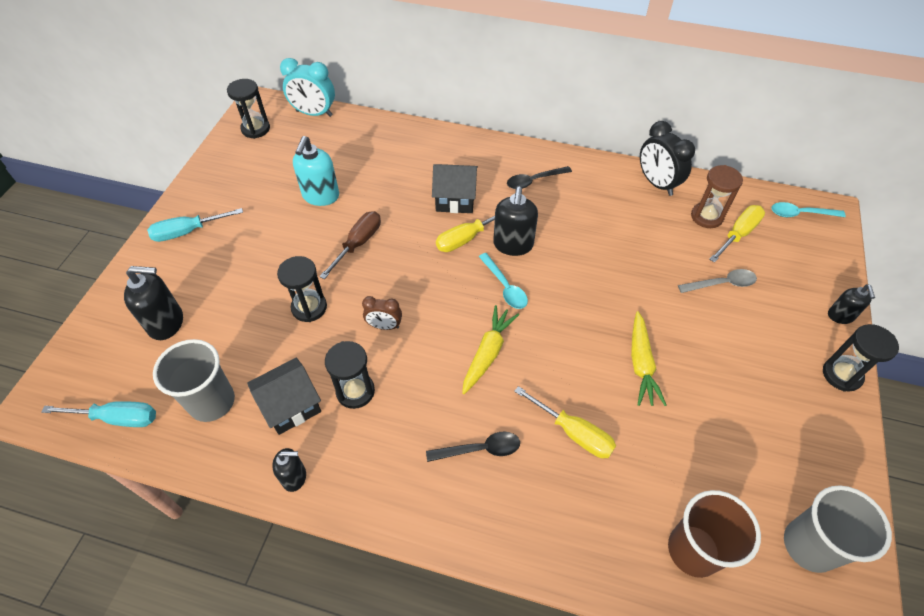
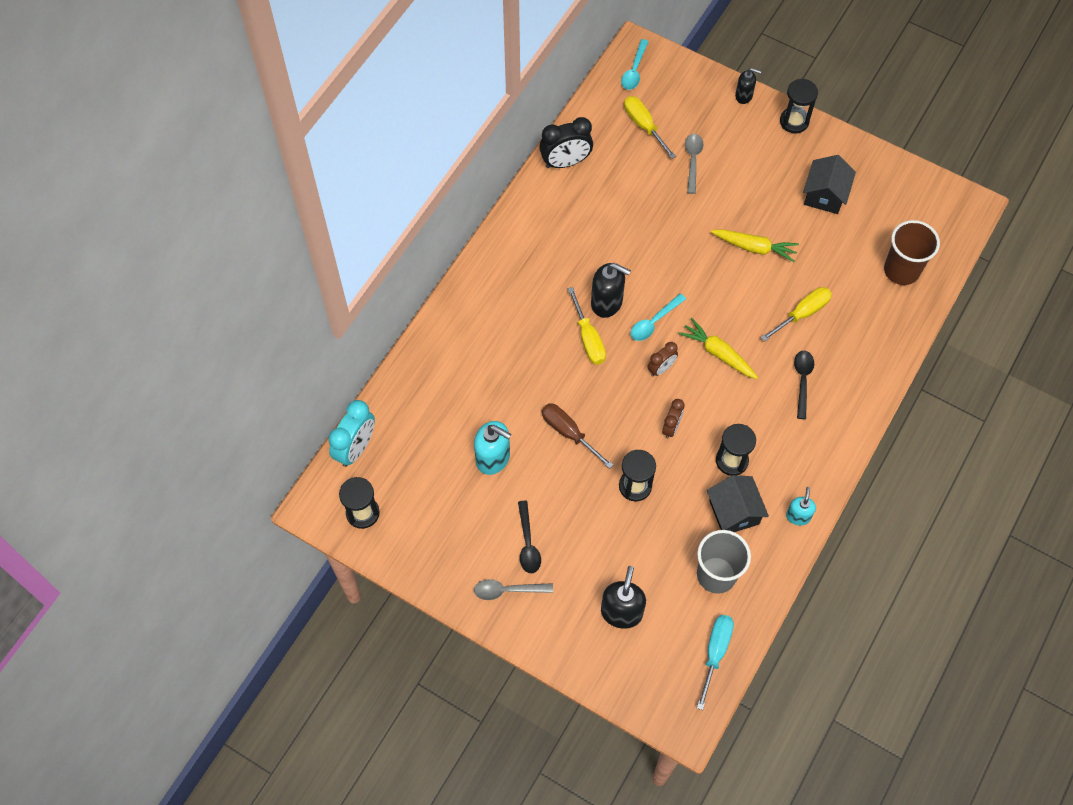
camera: 75 degrees left, 10 degrees up
turquoise screwdriver [147,208,243,242] -> grey spoon [474,579,553,600]
black soap dispenser [272,448,306,492] -> turquoise soap dispenser [786,487,816,526]
black house [432,164,478,213] -> black house moved to [803,155,856,214]
turquoise spoon [479,253,528,309] -> turquoise spoon turned 150 degrees clockwise [630,293,686,341]
black spoon [507,166,572,189] -> black spoon moved to [518,501,541,573]
brown hourglass [691,165,743,228] -> none
grey cup [784,485,892,573] -> none
none -> brown clock [647,342,678,376]

